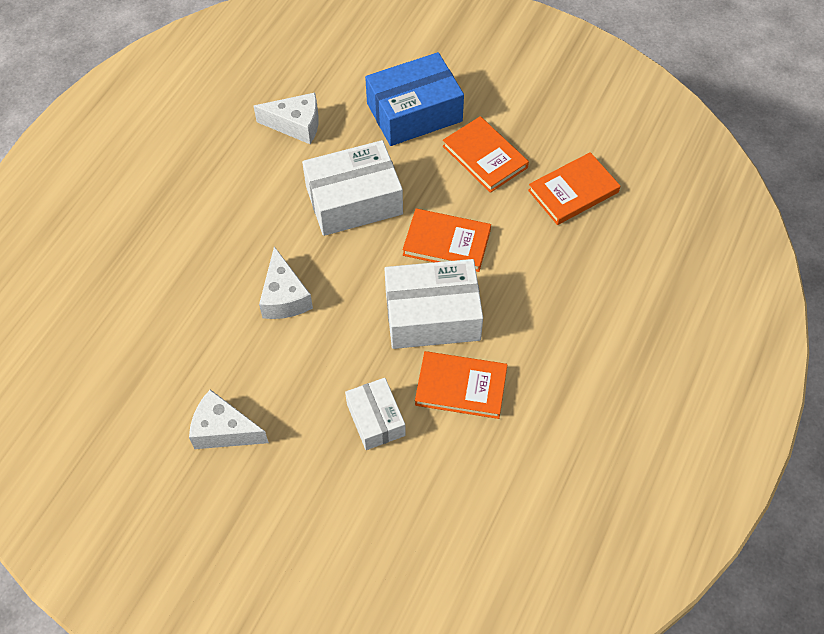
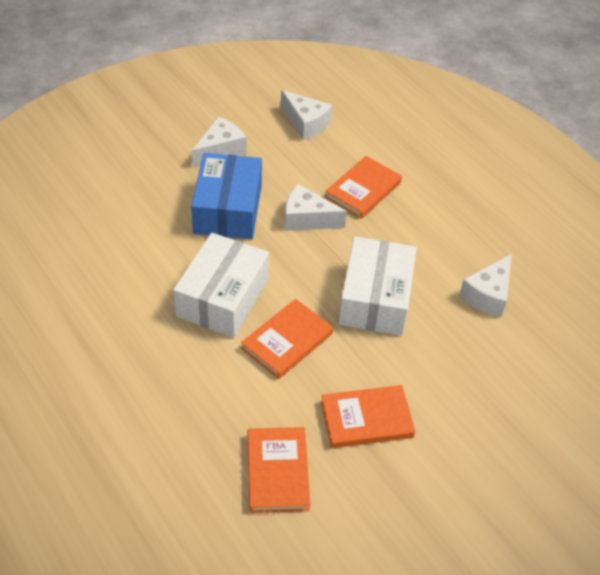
camera: 115 degrees right, 10 degrees down
white box [345,378,406,450] -> none
blue box [365,52,464,146] -> blue box moved to [191,153,262,239]
orange book [415,351,508,419] -> orange book moved to [325,156,402,219]
none -> white cheese [281,90,332,140]

